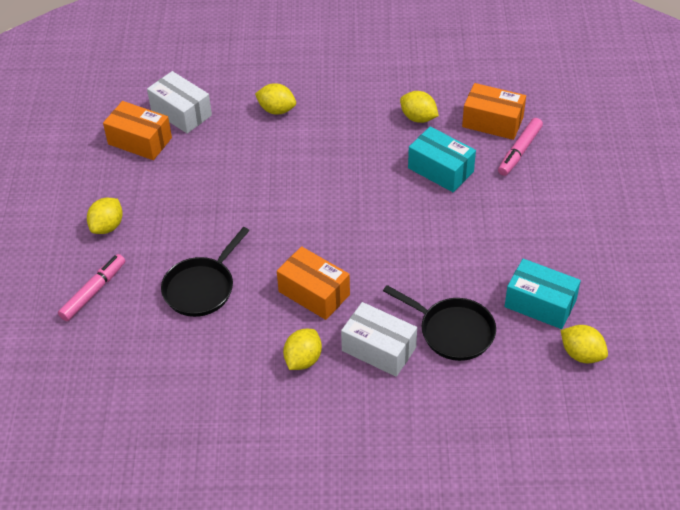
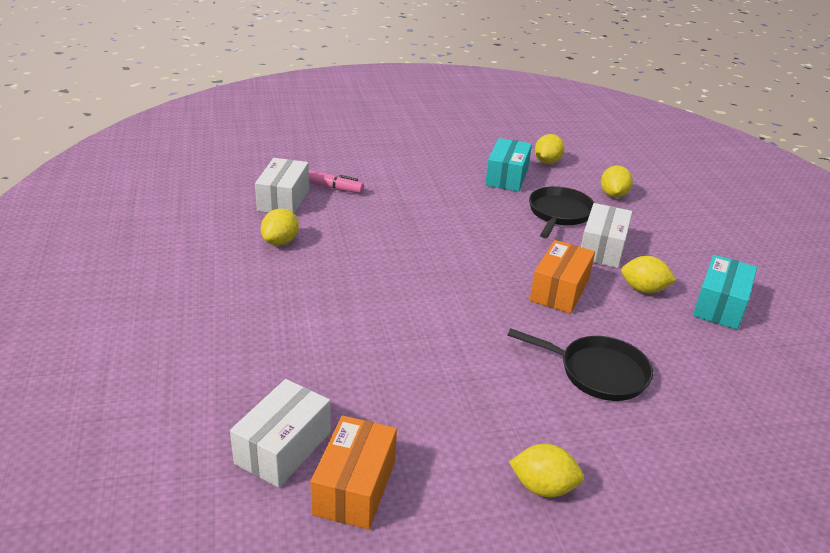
camera: 105 degrees left, 15 degrees down
pink marker [58,254,125,321] -> none
yellow lemon [255,83,296,114] -> yellow lemon moved to [601,166,633,198]
turquoise box [408,127,476,192] -> turquoise box moved to [693,255,757,330]
orange box [462,83,526,140] -> white box [255,158,309,214]

